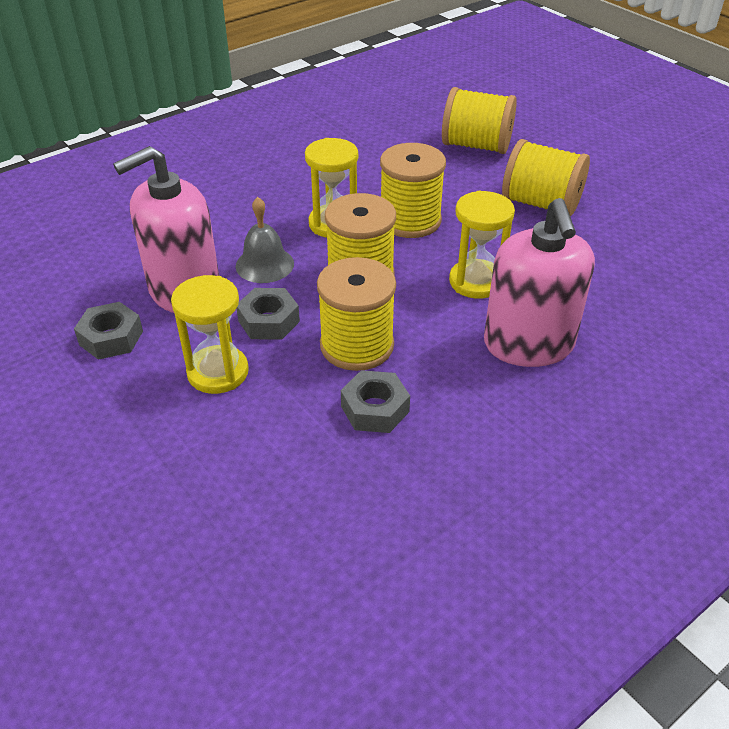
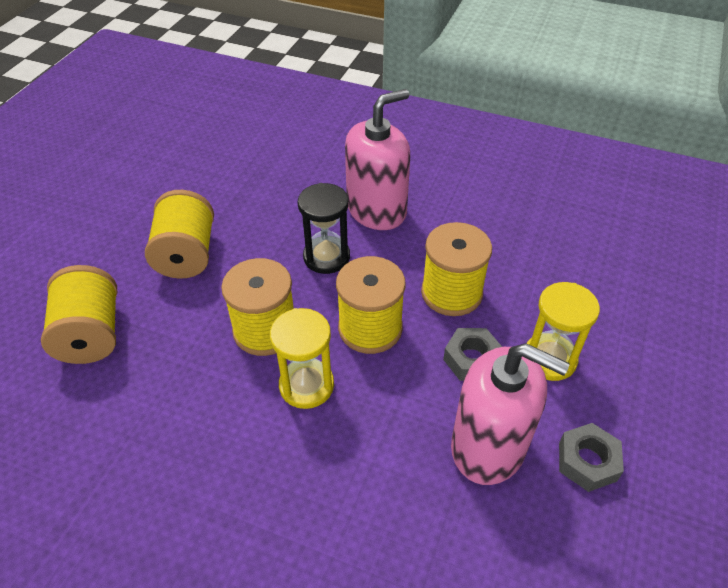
camera: 120 degrees left, 5 degrees up
grey bell [236,197,294,283] -> none
grey nut [341,370,410,433] -> none
yellow hourglass [449,191,515,299] -> black hourglass [298,183,350,274]

